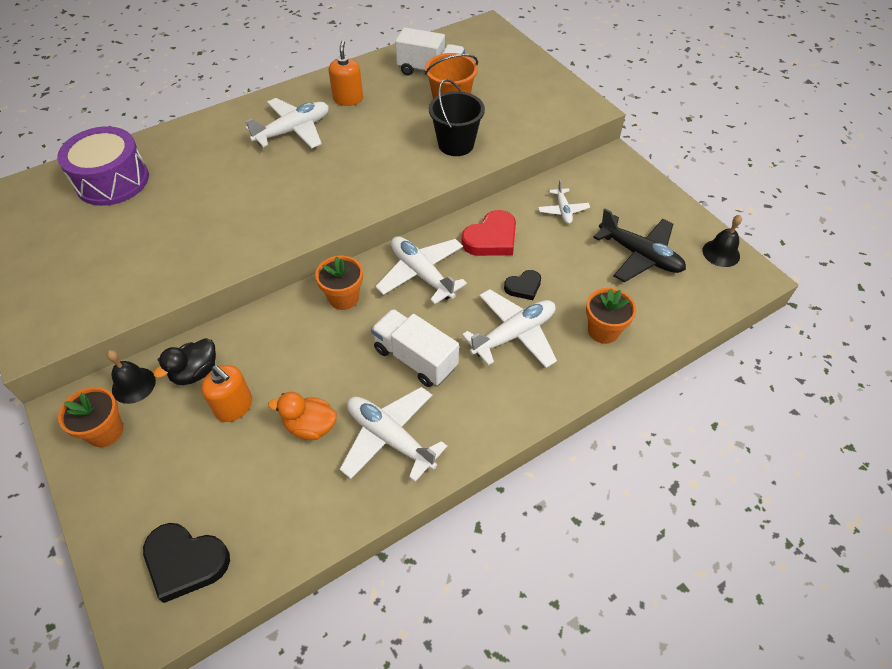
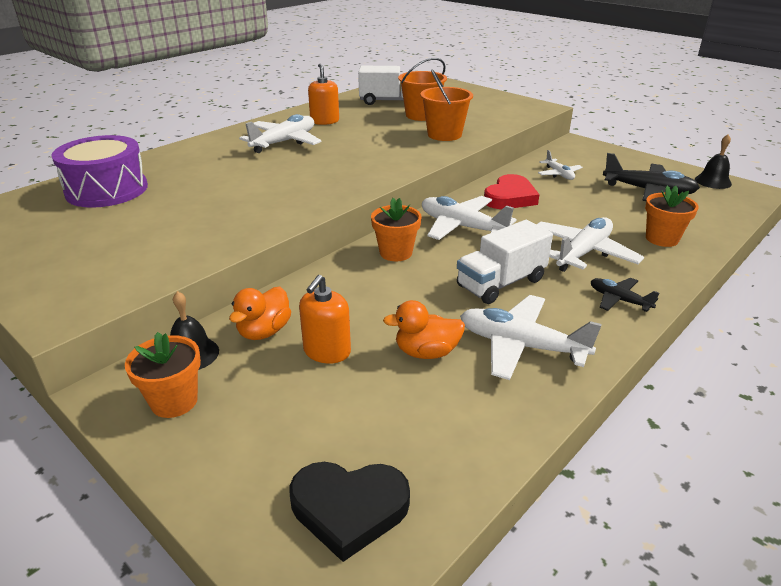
camera: 15 degrees left, 20 degrees down
black duck [153,338,216,385] -> orange duck [229,287,291,340]
orange soap dispenser [201,365,252,422] -> orange soap dispenser turned 90 degrees clockwise [299,275,351,364]
white truck [371,309,459,387] -> white truck turned 60 degrees counterclockwise [457,220,553,304]
black bucket [429,79,485,156] -> orange bucket [420,69,473,141]
black heart [504,270,541,300] -> none
none -> black plane [591,278,659,312]

